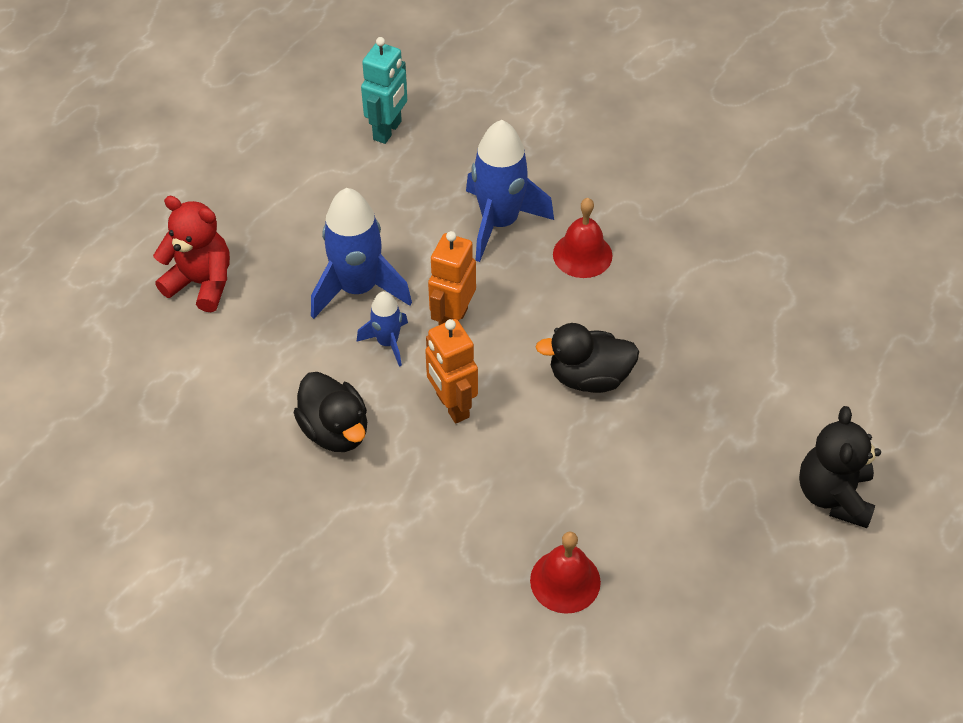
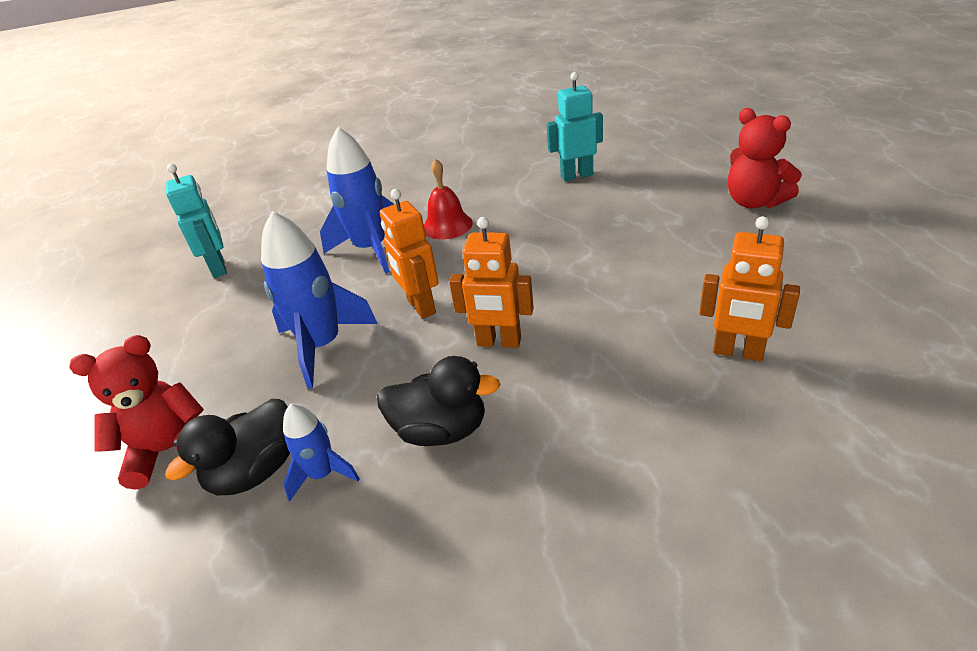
camera: 45 degrees left, 15 degrees down
blue rocket [357,291,408,367] -> blue rocket moved to [283,403,360,502]
red bell [530,532,601,614] -> orange robot [700,216,800,361]
black duck [535,323,639,393] -> black duck moved to [165,399,290,496]
black teddy bear [799,406,881,528] -> red teddy bear [728,108,802,208]
none -> turquoise robot [547,72,603,181]

